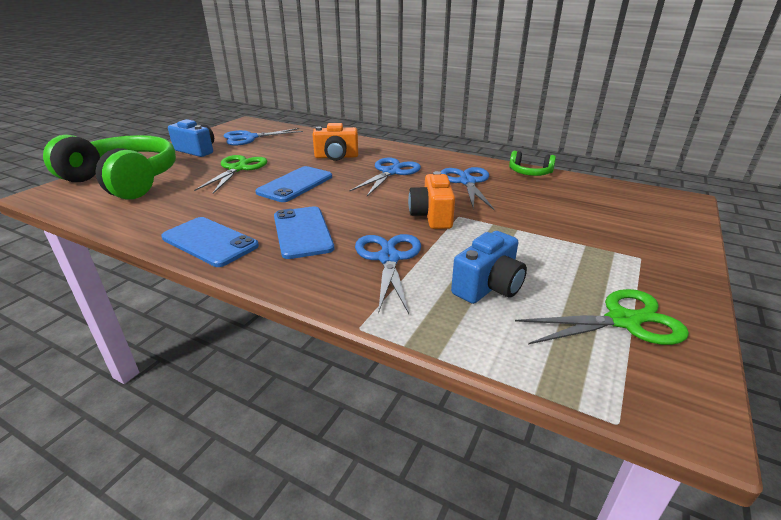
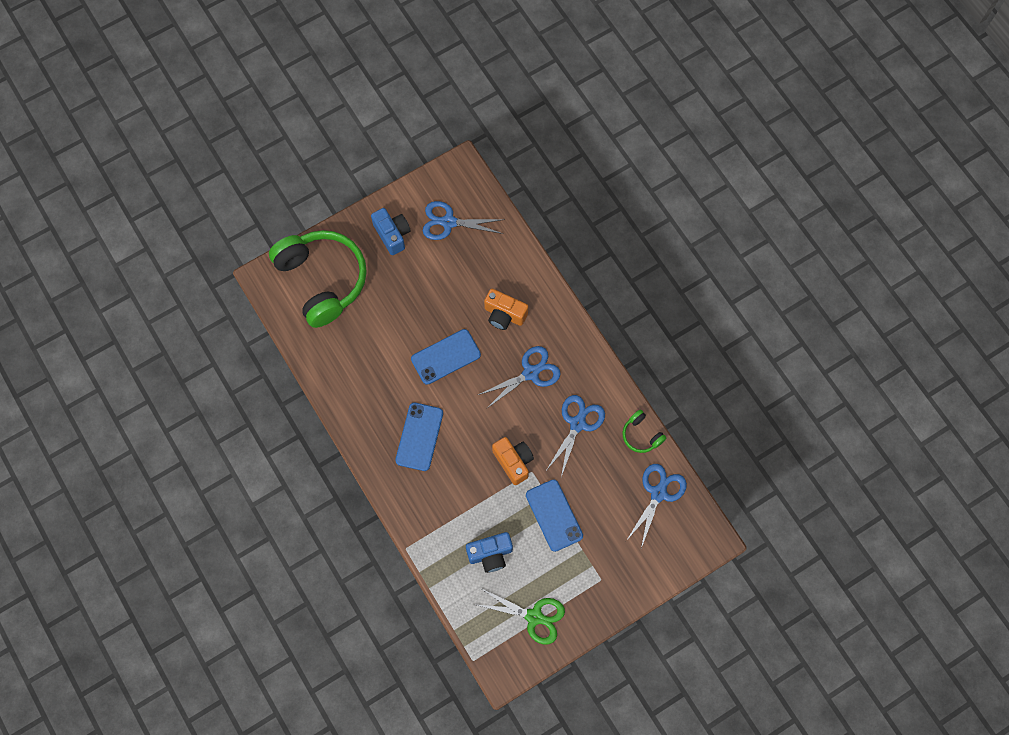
camera: 30 degrees right, 40 degrees up
blue phone [161,217,259,267] -> blue phone moved to [526,479,583,552]
green scissors [194,155,268,194] -> none
blue scissors [355,234,421,314] -> blue scissors moved to [626,464,687,548]
orange camera [408,171,455,229] -> orange camera turned 120 degrees clockwise [492,437,534,485]

